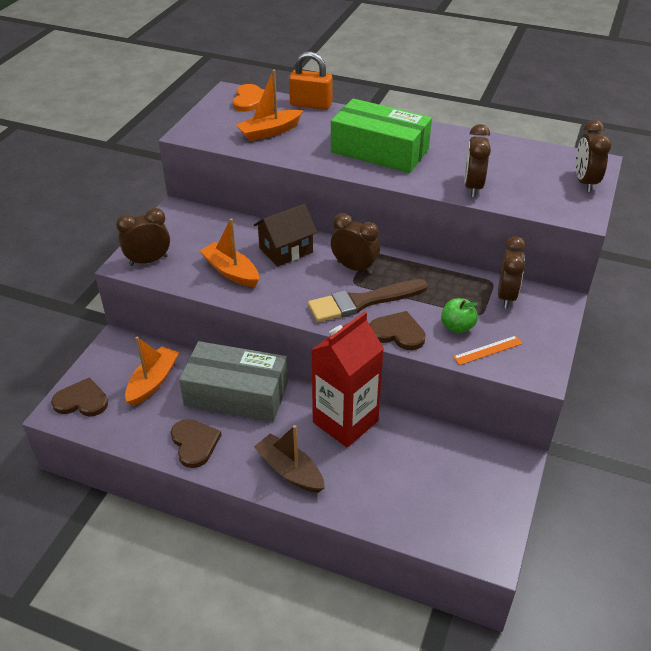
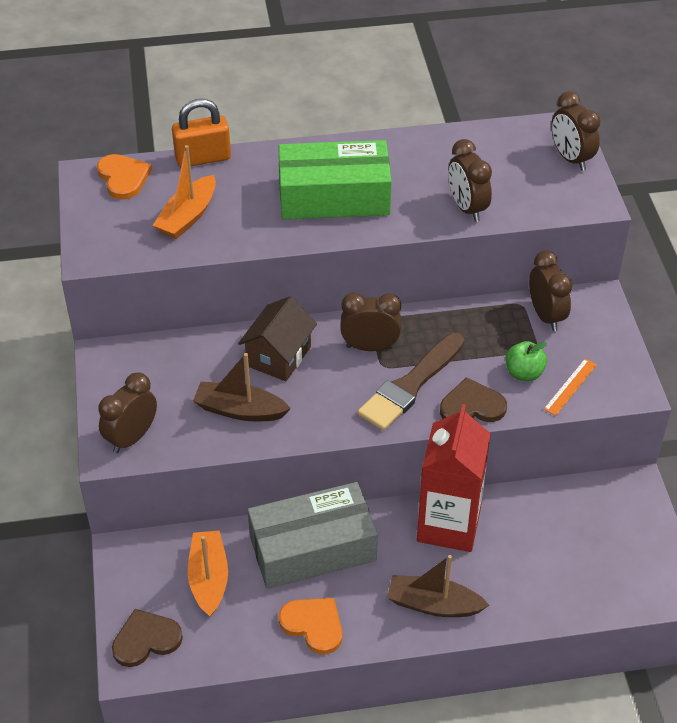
camera: 30 degrees left, 5 degrees up
brown heart [171,419,221,468] -> orange heart [279,598,342,654]
orange boat [200,218,259,287] -> brown boat [193,353,291,421]

